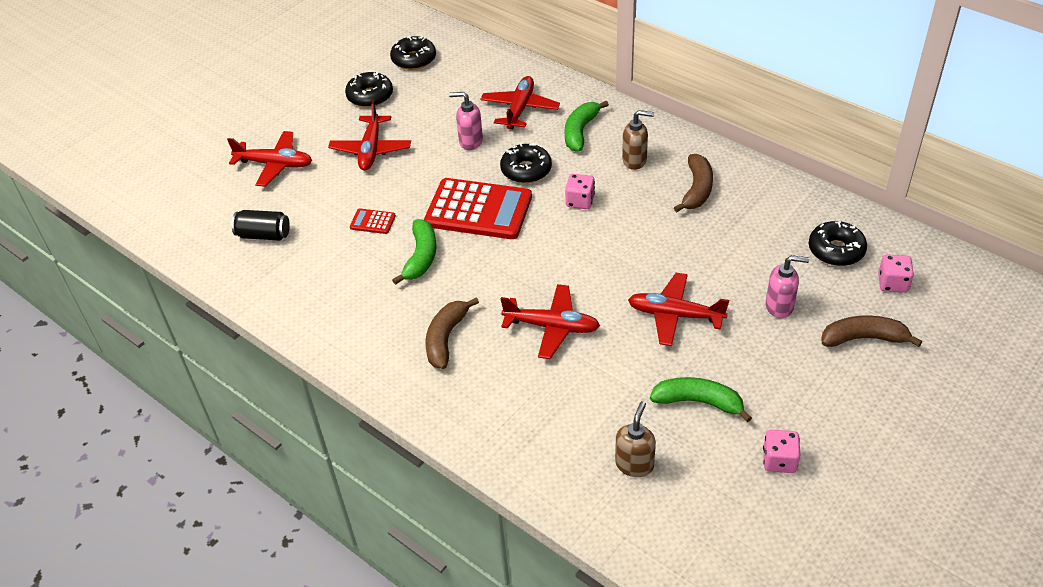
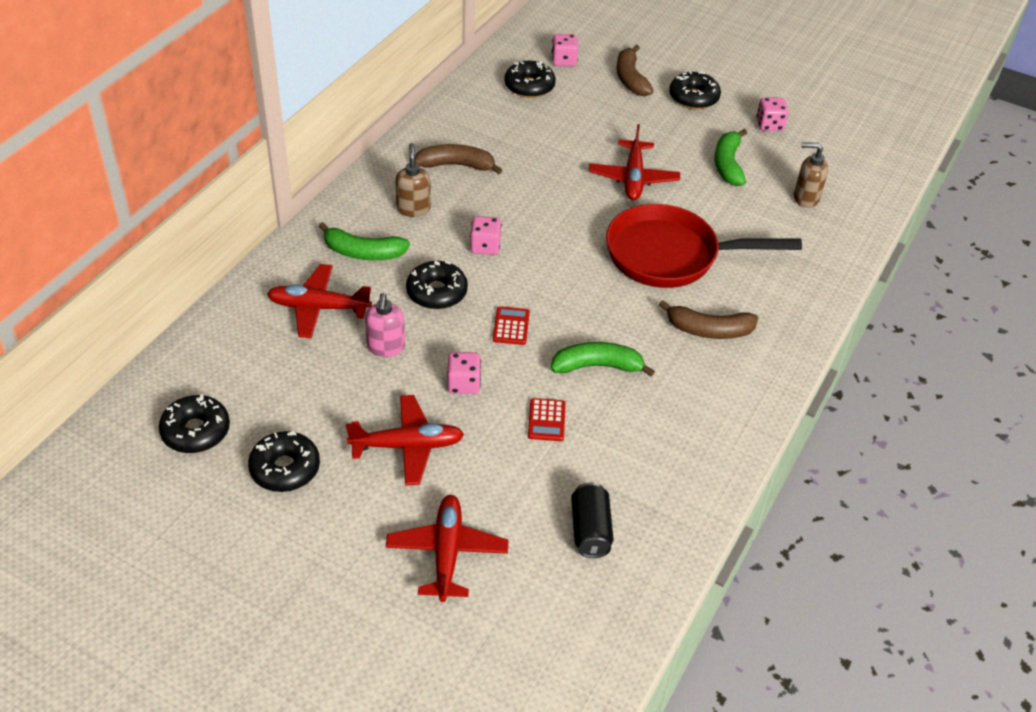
camera: 105 degrees left, 0 degrees up
red calculator [424,178,532,239] -> red calculator [493,306,530,345], size x0.42
red plane [501,284,600,359] -> red pan [606,204,802,288]
pink soap dispenser [766,255,809,318] -> none
none -> pink dice [447,352,481,394]
none -> black donut [669,71,721,109]

